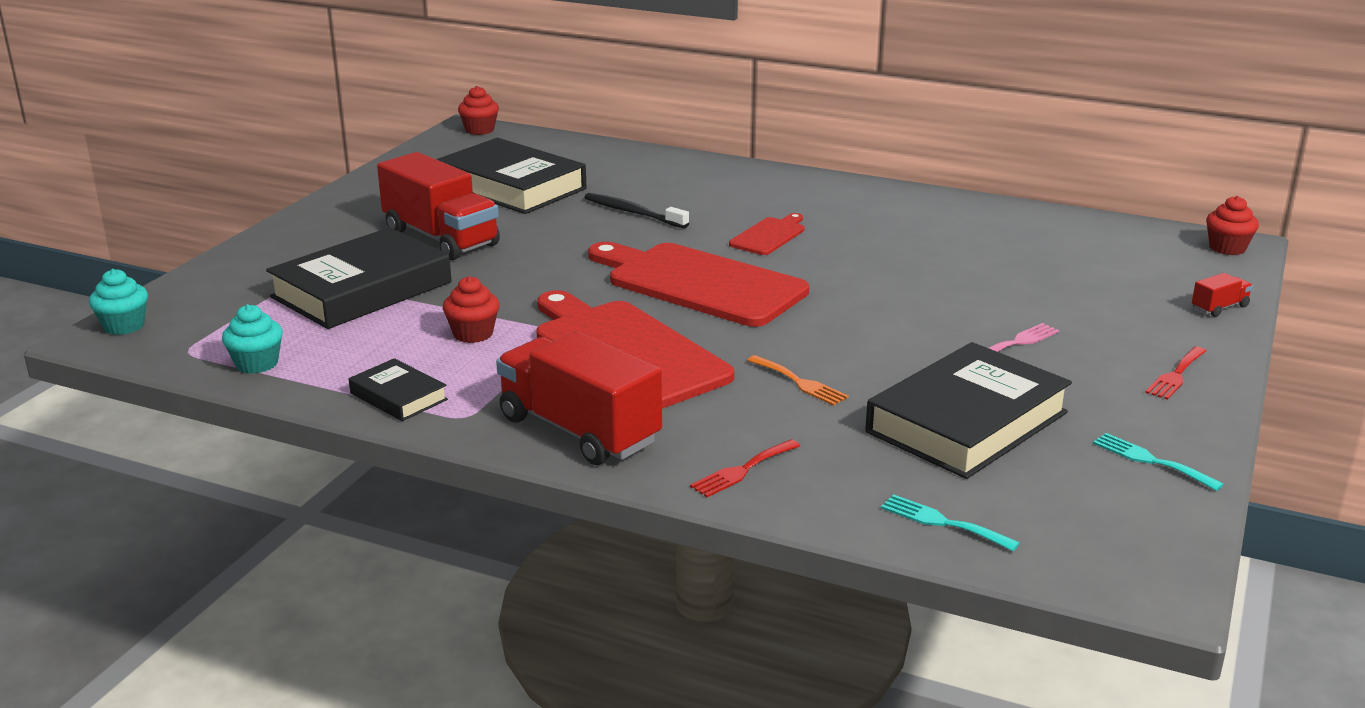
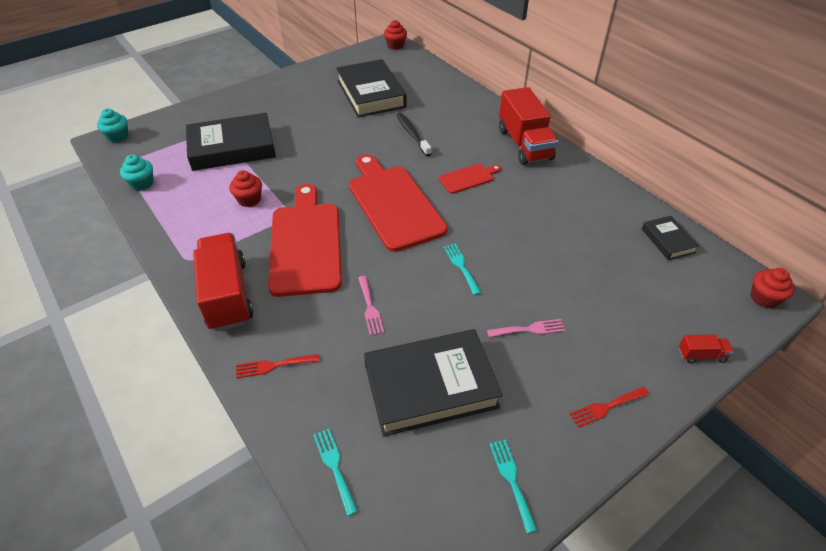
camera: 30 degrees right, 20 degrees up
black book [349,358,448,421] -> black book moved to [642,216,699,260]
red truck [377,152,500,260] -> red truck moved to [499,87,558,165]
orange fork [747,355,849,406] -> pink fork [358,276,384,336]
none -> turquoise fork [444,243,481,295]

